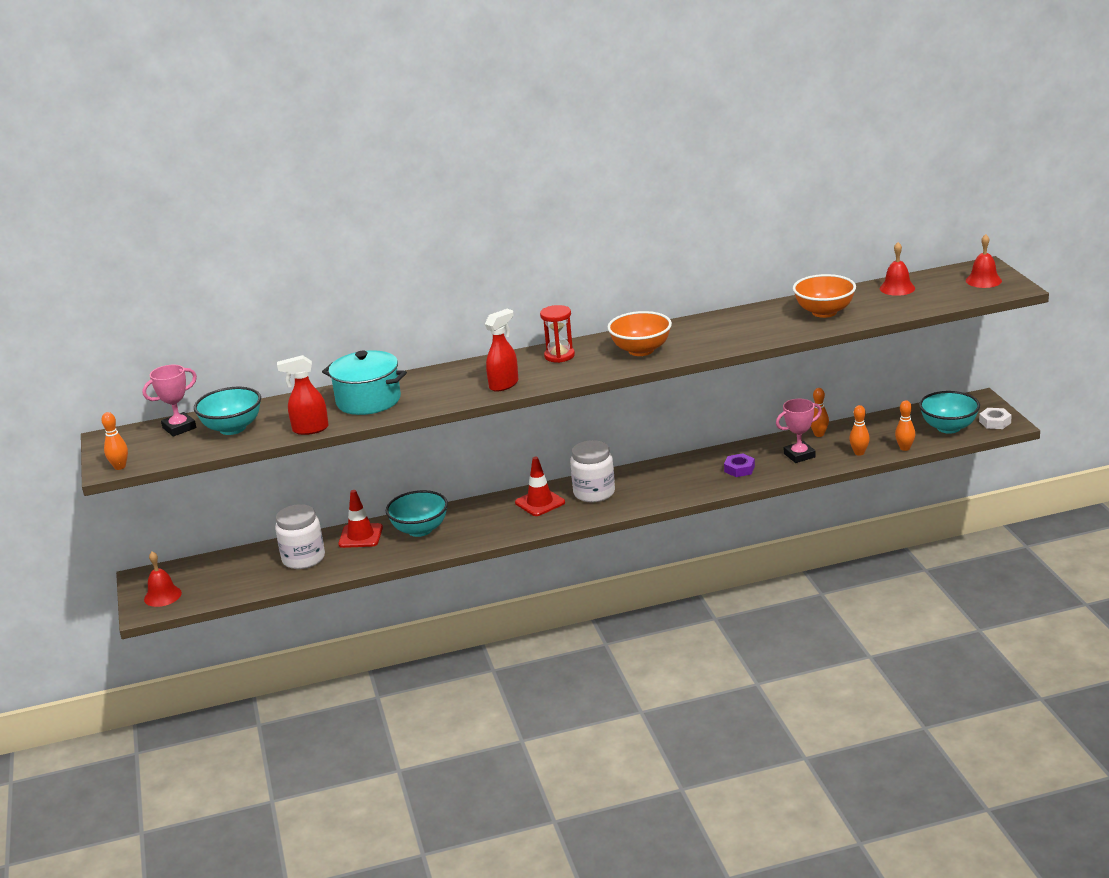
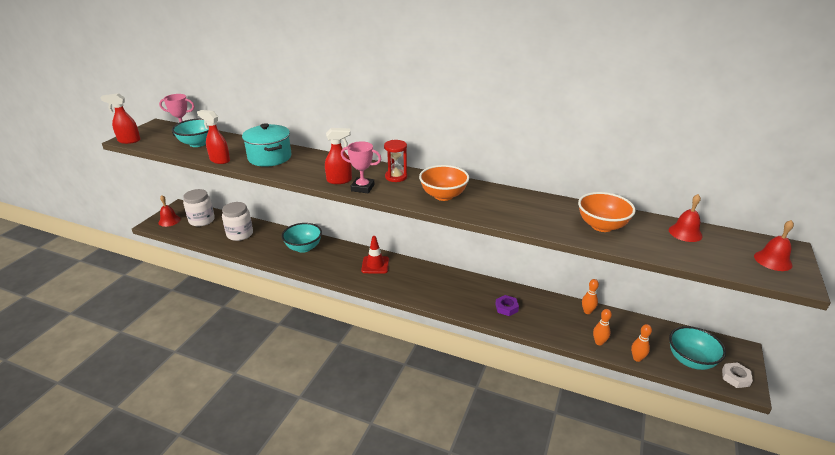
camera: 35 degrees right, 5 degrees up
orange bowling pin [102,412,128,470] -> red spray bottle [100,93,141,144]
red traffic cone [338,490,383,548] -> none
white jar [570,440,615,502] -> white jar moved to [183,189,215,226]
pink trophy [776,399,822,463] -> pink trophy moved to [341,141,381,193]

